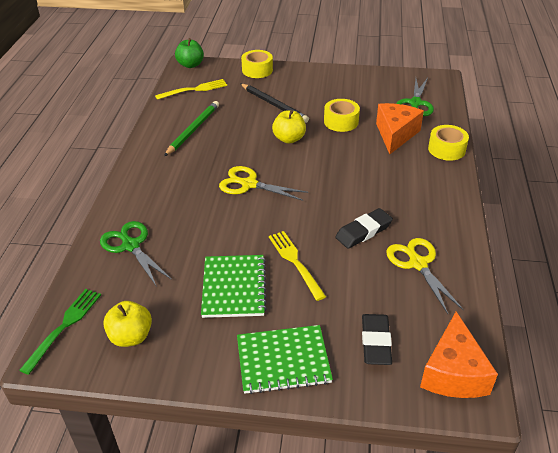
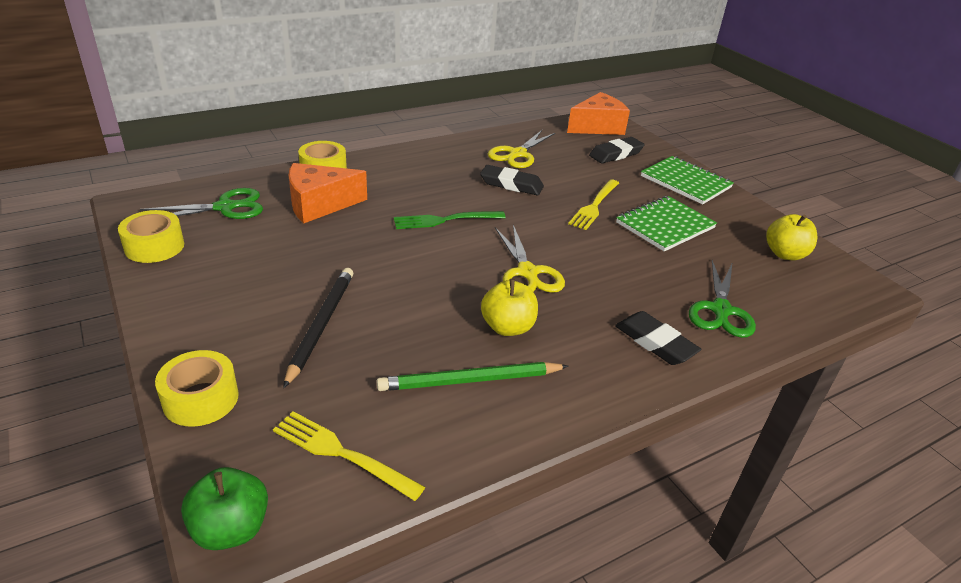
camera: 130 degrees left, 5 degrees down
green fork [19,289,101,375] -> green fork moved to [394,211,506,229]
yellow apple [272,110,306,144] -> yellow apple moved to [481,279,538,336]
yellow tape [324,99,360,132] -> yellow tape moved to [118,210,184,263]
none -> black eraser [615,311,701,365]

